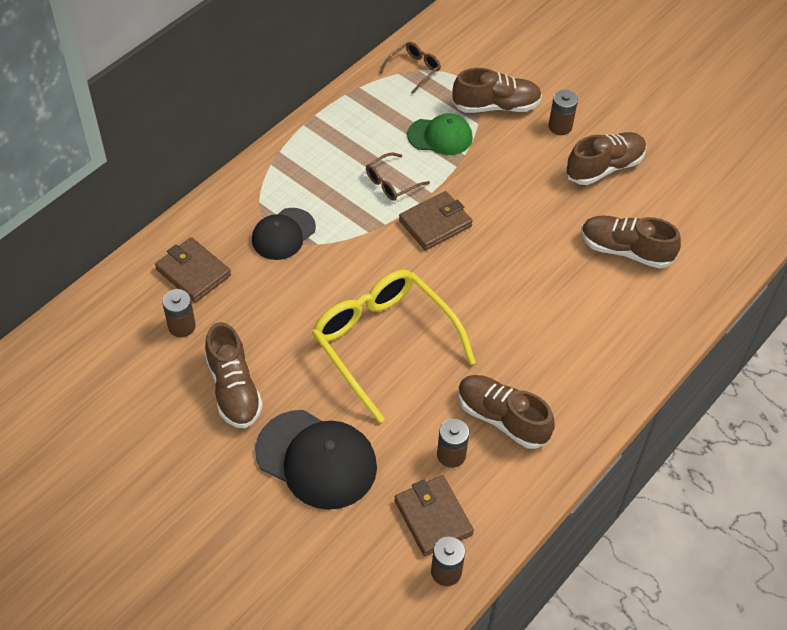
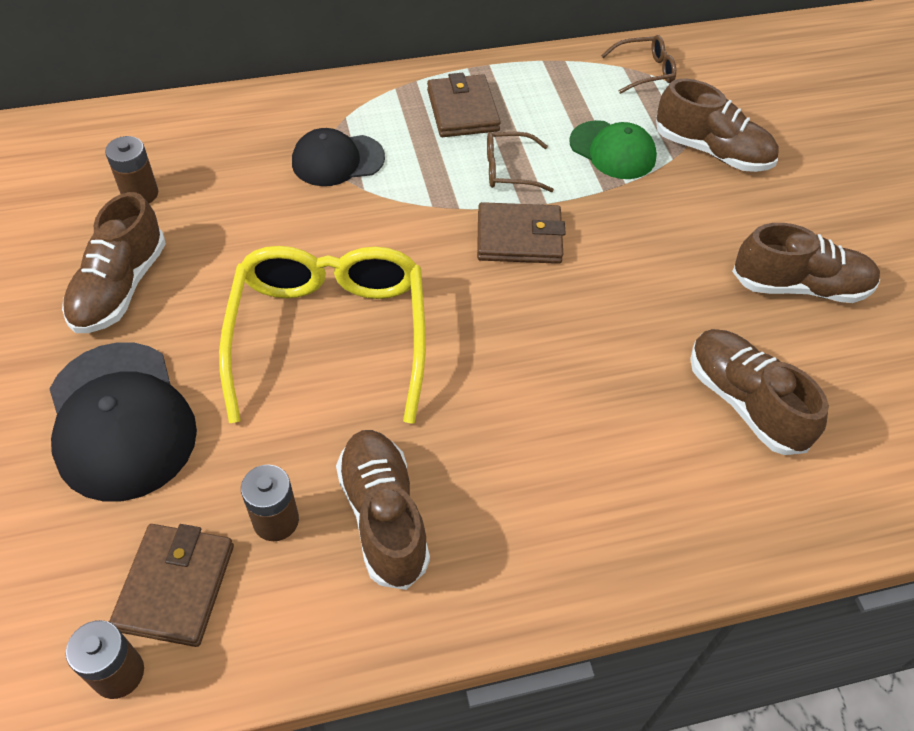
camera: 35 degrees right, 0 degrees up
brown wallet [155,237,231,303] -> brown wallet moved to [427,73,501,137]
brown battery [548,90,578,135] -> none

